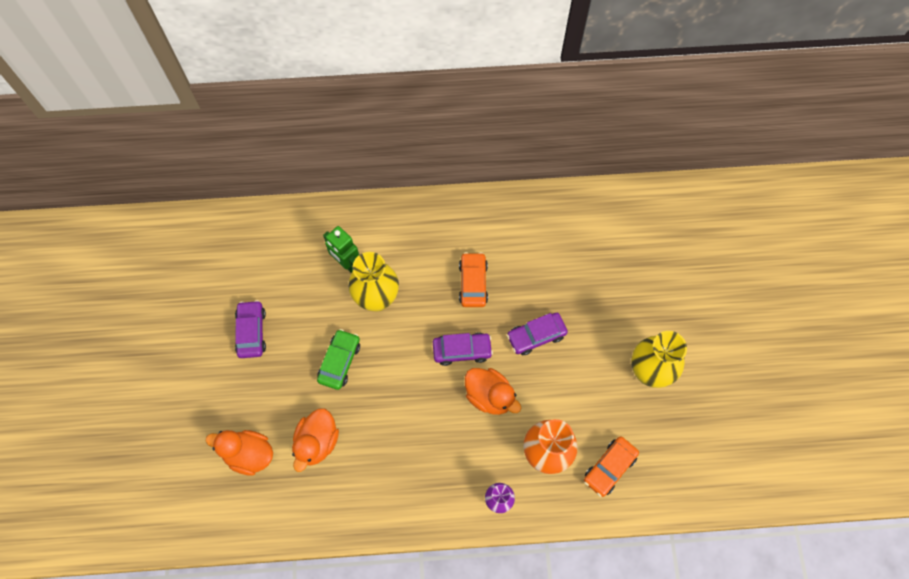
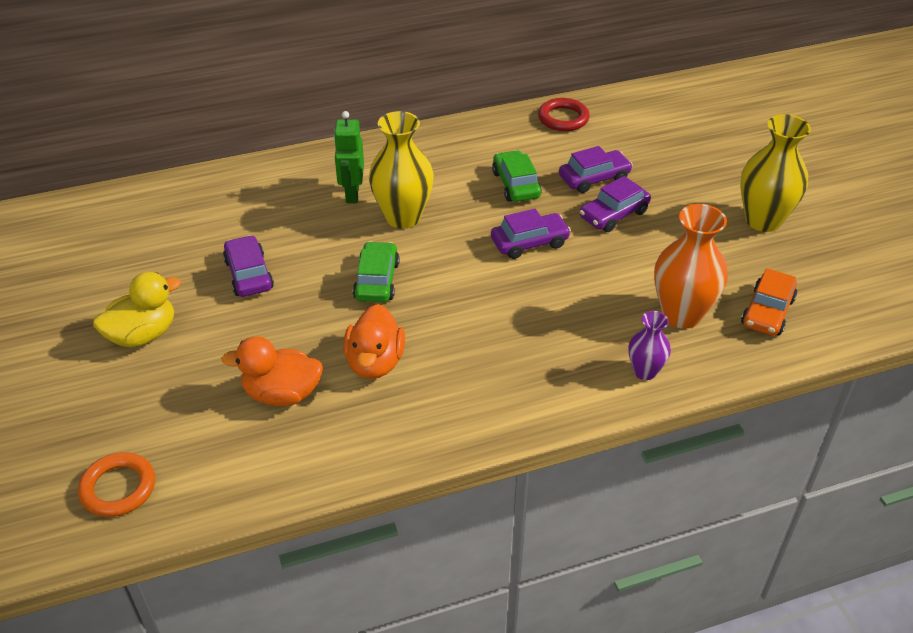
camera: 15 degrees left, 25 degrees down
green robot [323,226,359,273] -> green robot turned 60 degrees clockwise [333,111,364,203]
orange car [459,252,488,307] -> green car [492,150,542,202]
orange duck [465,368,521,415] -> none
none -> orange ring [78,452,155,517]
none -> yellow duck [93,272,181,347]
none -> red ring [538,98,590,131]
none -> purple car [559,146,633,193]

